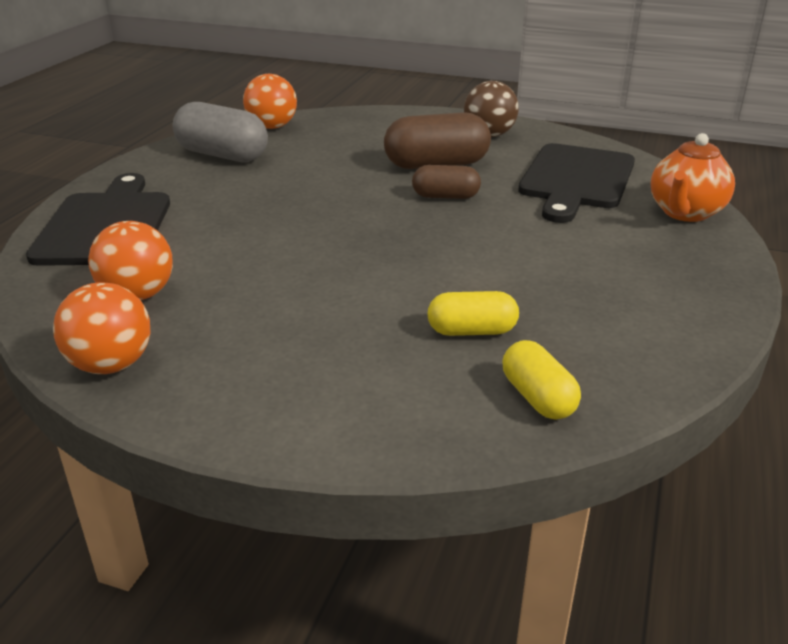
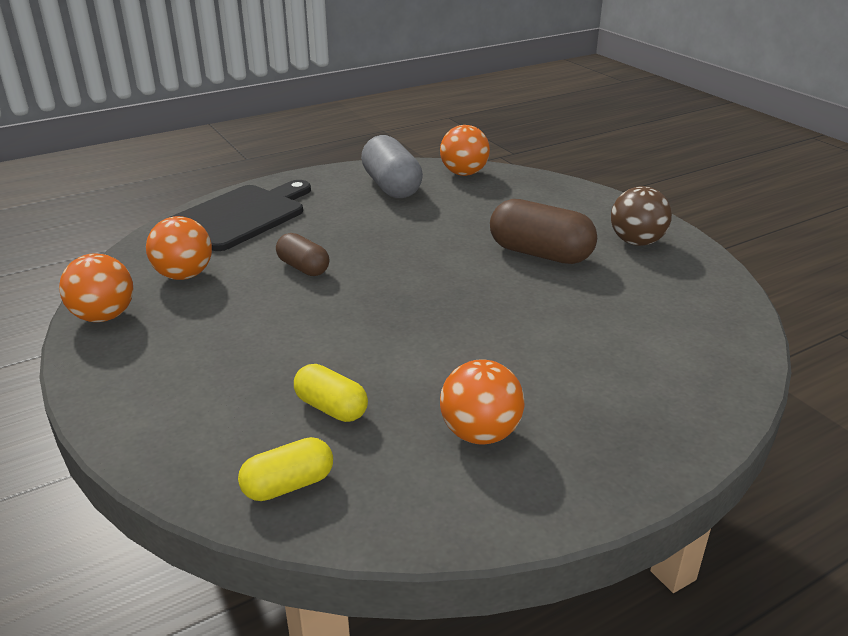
camera: 40 degrees right, 0 degrees up
brown capsule [412,165,481,199] -> brown capsule moved to [276,233,329,276]
yellow capsule [502,340,581,420] -> yellow capsule turned 45 degrees clockwise [238,437,333,501]
black cutting board [518,143,635,223] -> none
orange teapot [651,133,735,222] -> none
none -> orange ball [440,359,525,445]

